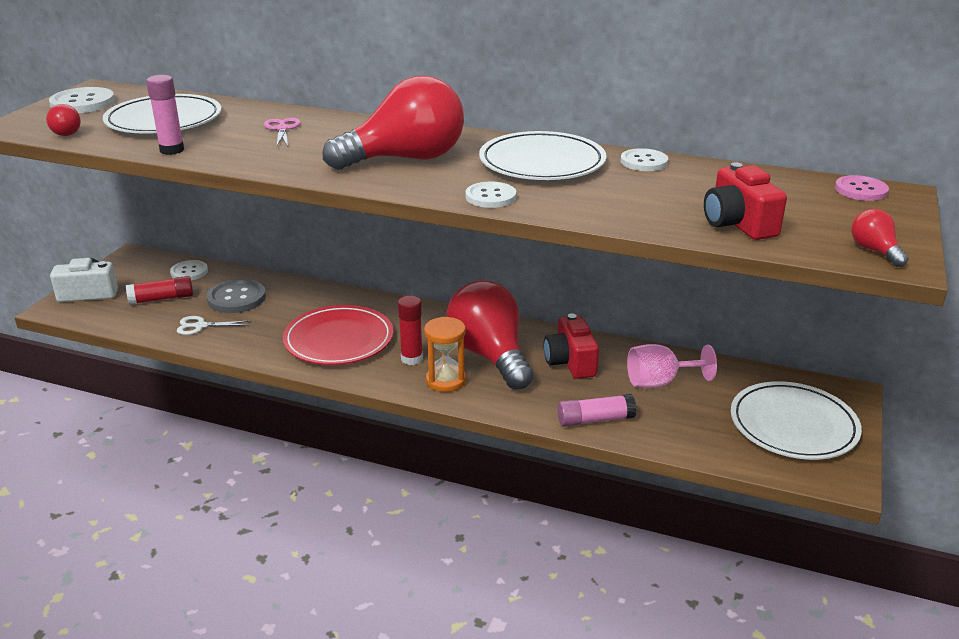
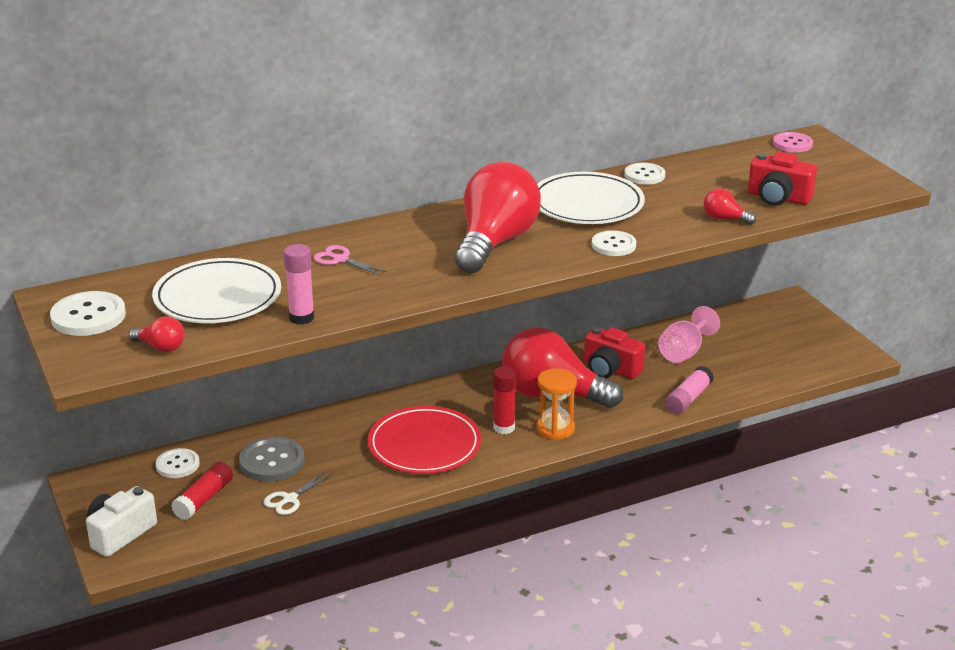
camera: 45 degrees left, 0 degrees up
white plate [731,381,862,460] -> none
red light bulb [851,209,909,267] -> red light bulb moved to [704,188,756,225]

